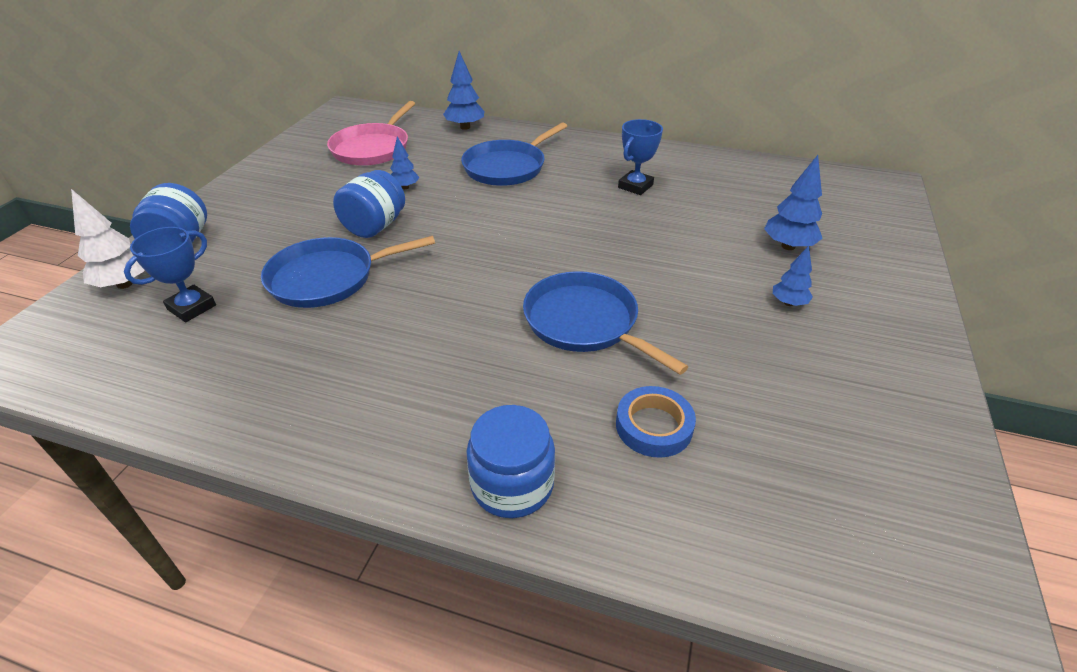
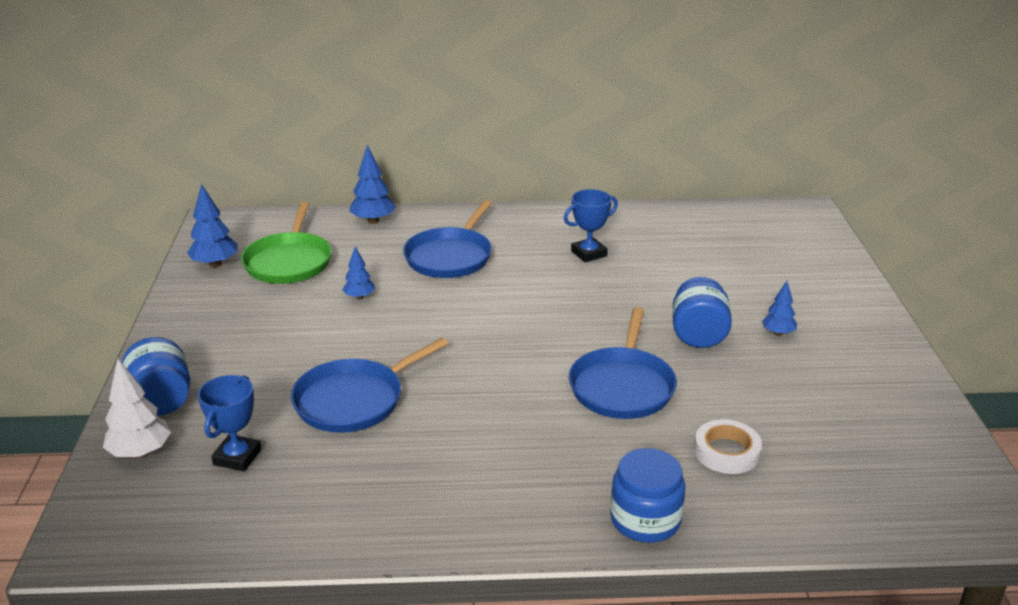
camera: 20 degrees left, 10 degrees down
pink pan [327,101,415,166] -> green pan [241,202,332,284]
blue jar [333,170,405,238] -> blue jar moved to [672,277,732,348]
blue pan [523,271,688,375] -> blue pan turned 105 degrees counterclockwise [569,307,677,419]
blue tape [616,386,696,458] -> white tape [694,419,762,474]
blue trophy [618,119,663,195] -> blue trophy turned 45 degrees clockwise [564,189,618,262]
blue tree [764,155,823,250] -> blue tree moved to [187,184,237,267]

